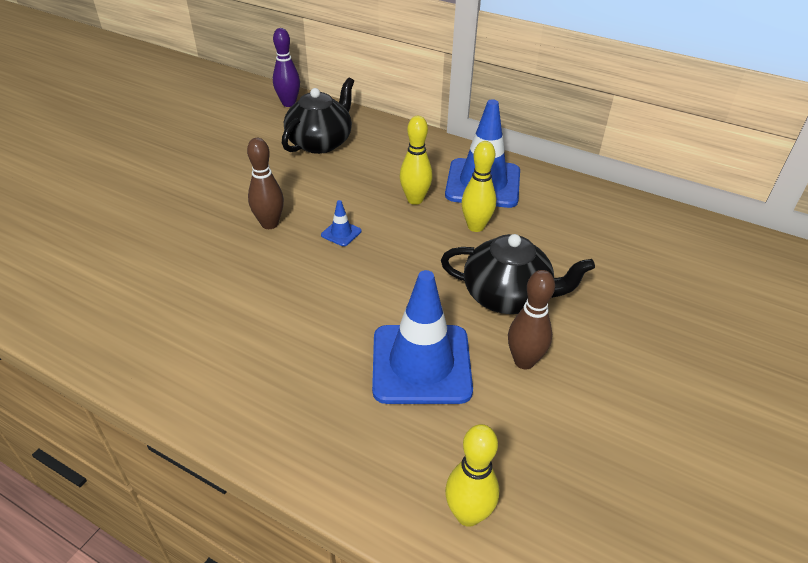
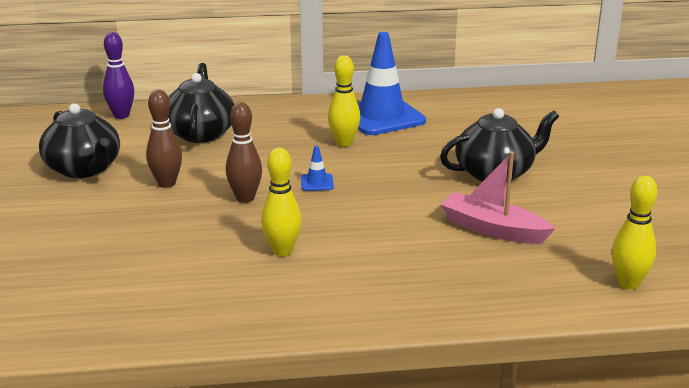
camera: 35 degrees left, 15 degrees down
blue traffic cone [372,270,473,404] -> pink boat [440,151,556,244]
yellow bowling pin [461,141,496,232] -> yellow bowling pin moved to [261,148,302,257]
brown bowling pin [508,270,555,369] -> brown bowling pin moved to [146,90,182,188]
none -> black teapot [39,103,120,178]

